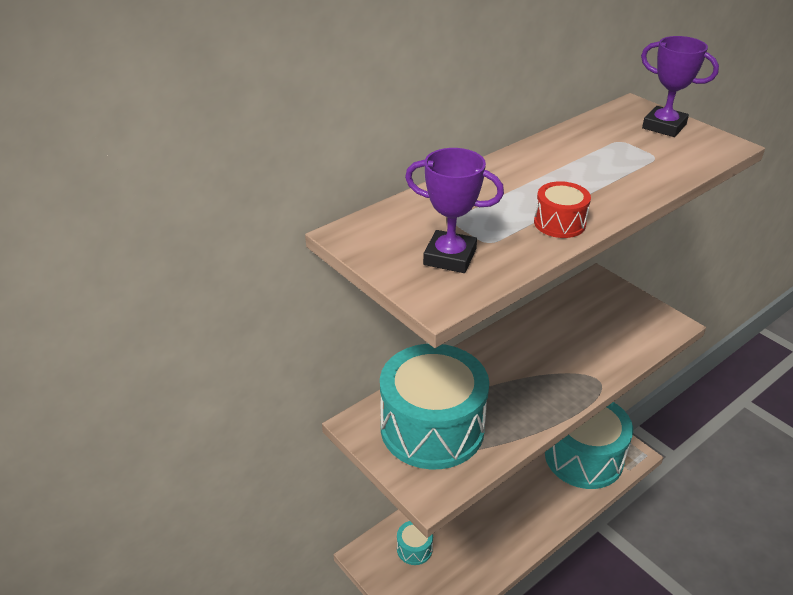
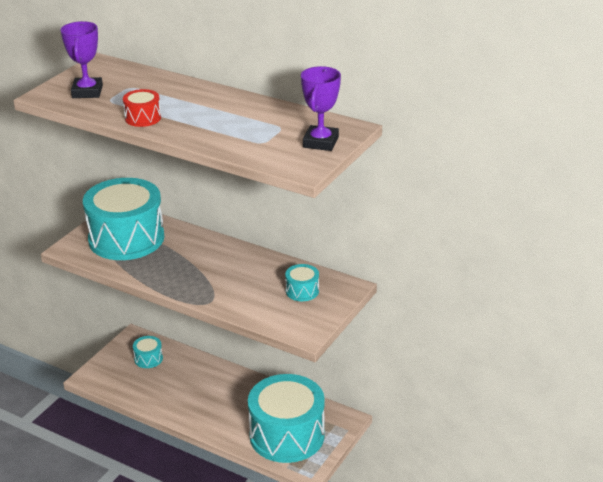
camera: 70 degrees right, 5 degrees down
none -> turquoise drum [285,264,319,301]

